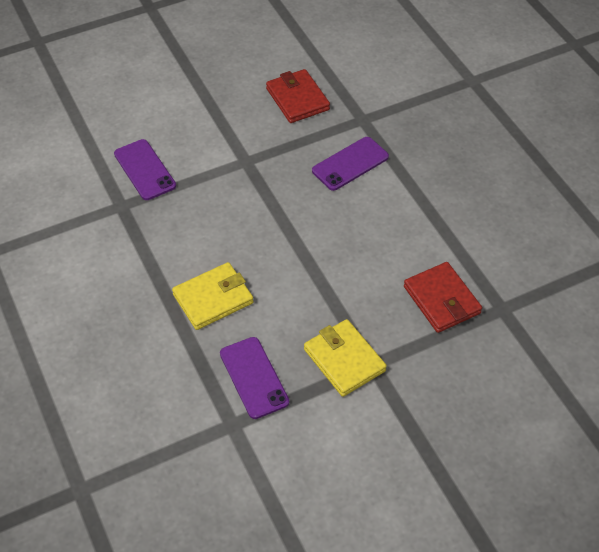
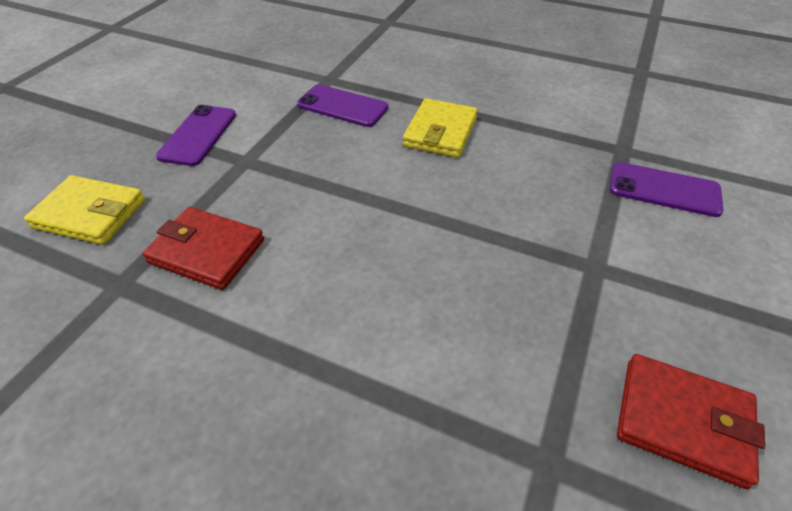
camera: 140 degrees right, 5 degrees down
yellow wallet [304,319,387,397] -> yellow wallet moved to [24,175,145,245]
purple phone [312,137,389,191] -> purple phone moved to [156,105,236,166]

